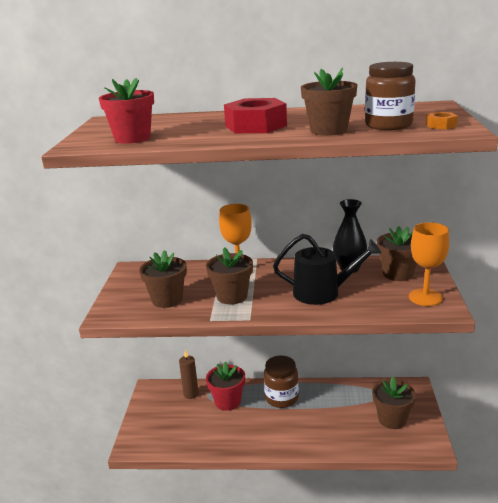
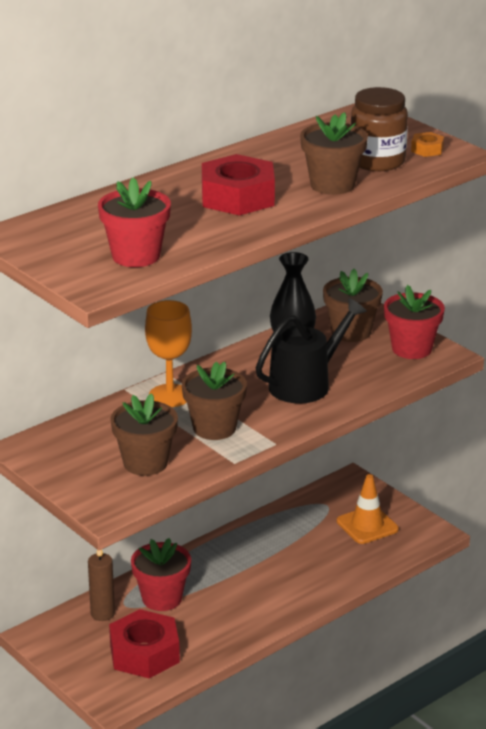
camera: 45 degrees left, 5 degrees up
brown jar [264,355,299,408] -> none
brown flower pot [372,377,416,429] -> orange traffic cone [337,474,399,544]
orange goblet [409,222,449,306] -> red flower pot [384,285,445,359]
none -> red nut [109,609,180,678]

